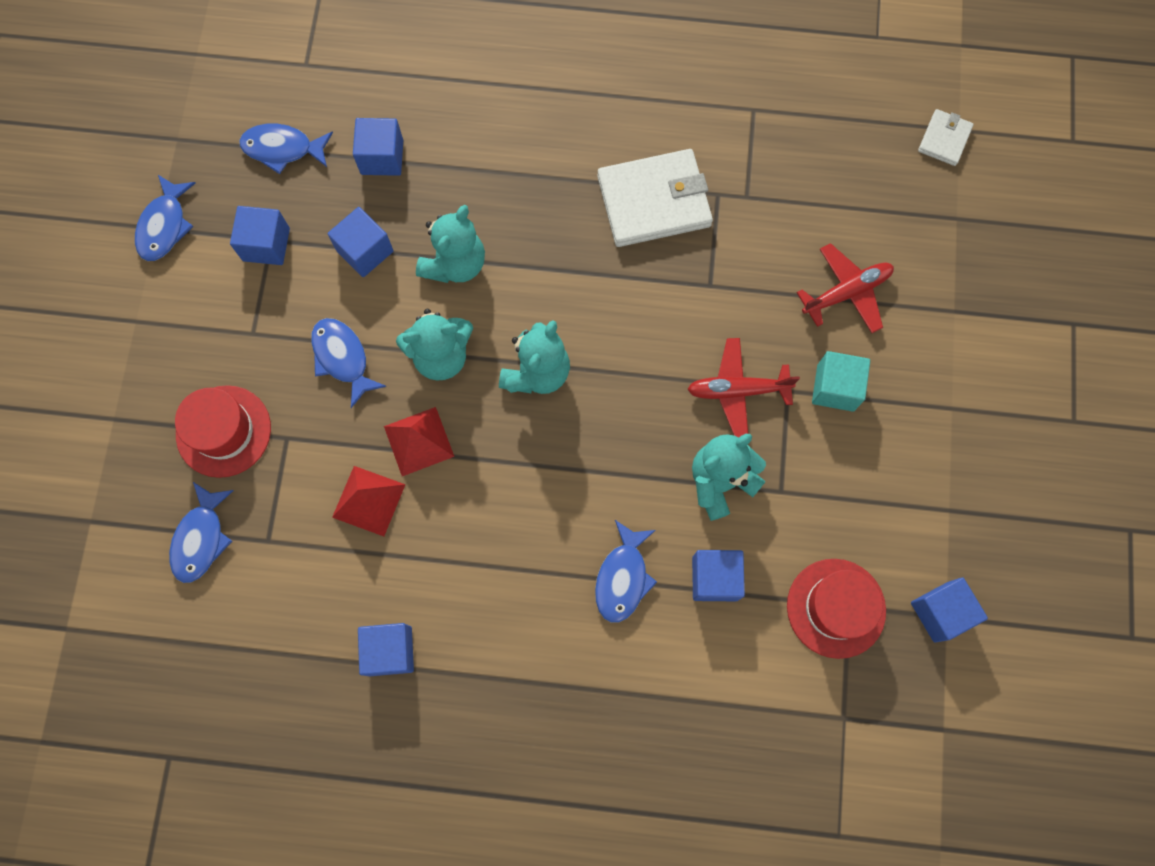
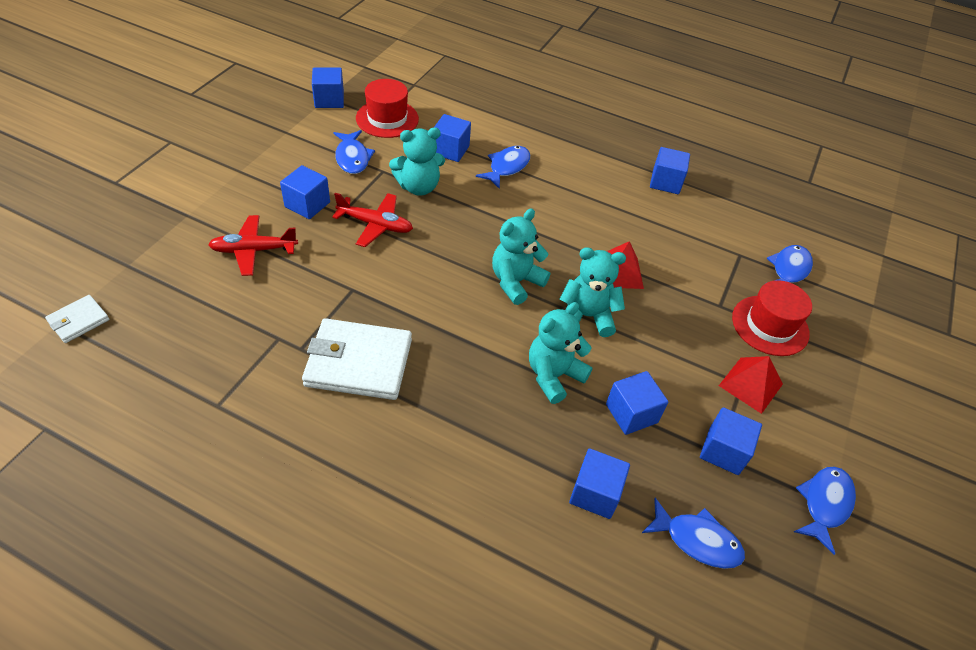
camera: 165 degrees left, 25 degrees down
blue fish [311,318,387,408] -> blue fish moved to [333,130,375,174]
red pyramid [332,466,406,536] -> red pyramid moved to [719,356,783,414]
turquoise cube [812,351,870,412] -> blue cube [280,165,330,219]

